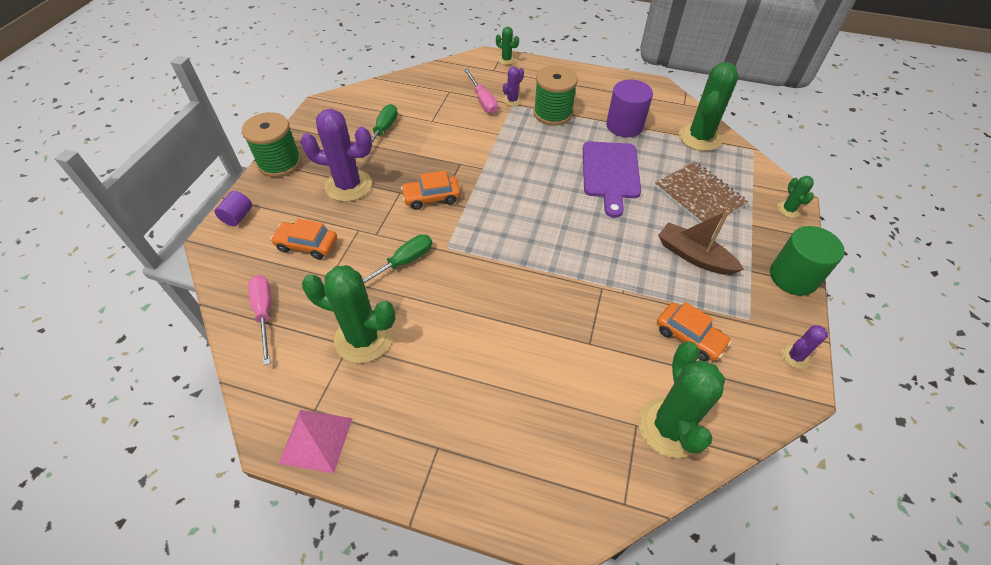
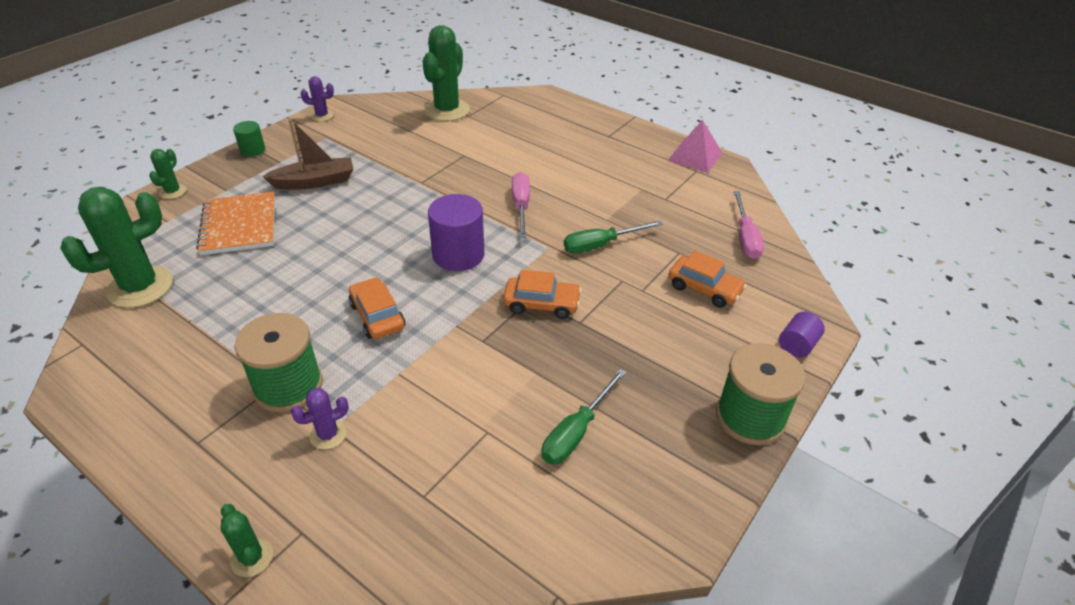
camera: 160 degrees left, 10 degrees down
purple cactus [301,109,372,202] -> none
green cactus [302,265,396,363] -> none
pink screwdriver [464,68,498,114] -> pink screwdriver moved to [512,172,530,238]
purple cutting board [583,141,641,218] -> none
purple cylinder [606,79,653,137] -> purple cylinder moved to [428,194,484,271]
brown notebook [655,162,748,223] -> orange notebook [196,192,275,255]
orange car [657,302,731,361] -> orange car moved to [349,277,405,339]
brown boat [658,210,744,275] -> brown boat turned 75 degrees counterclockwise [262,118,354,190]
green cylinder [770,226,844,296] -> green cylinder [233,121,265,157], size x0.55

